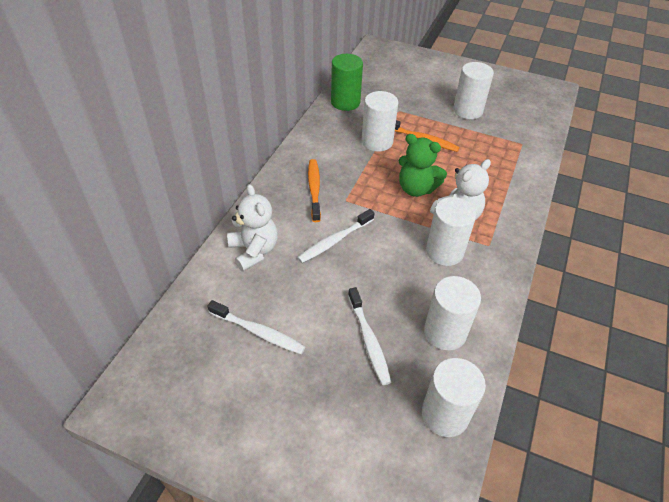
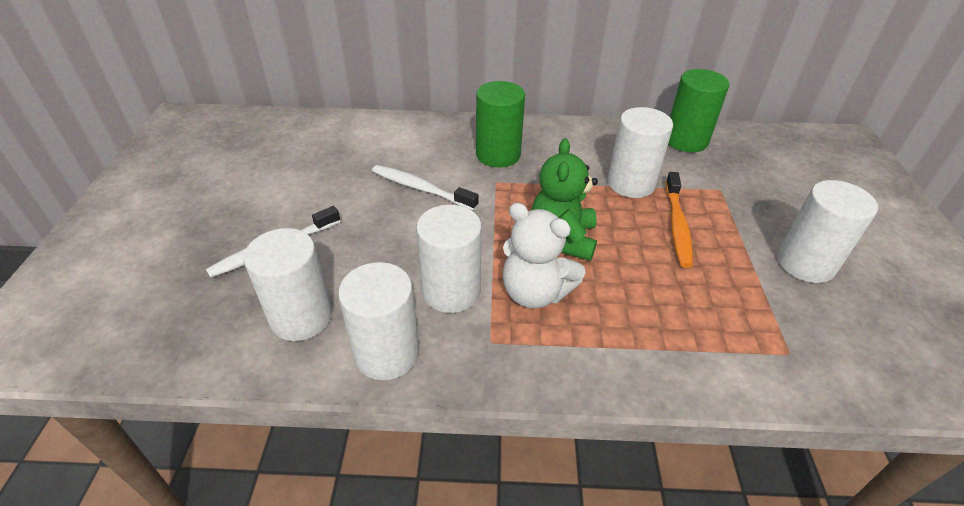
camera: 70 degrees right, 5 degrees down
white toothbrush [208,300,305,354] -> none
white teddy bear [227,184,278,272] -> none
orange toothbrush [308,159,321,222] -> green cylinder [476,81,525,168]
white cylinder [422,358,486,437] -> white cylinder moved to [338,262,419,380]

